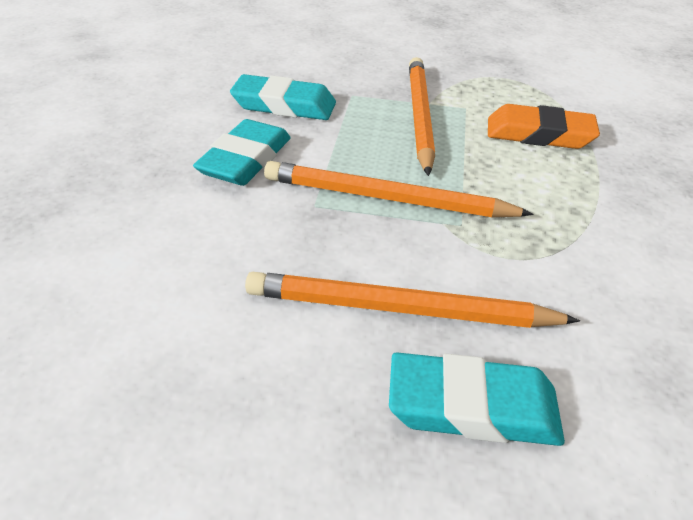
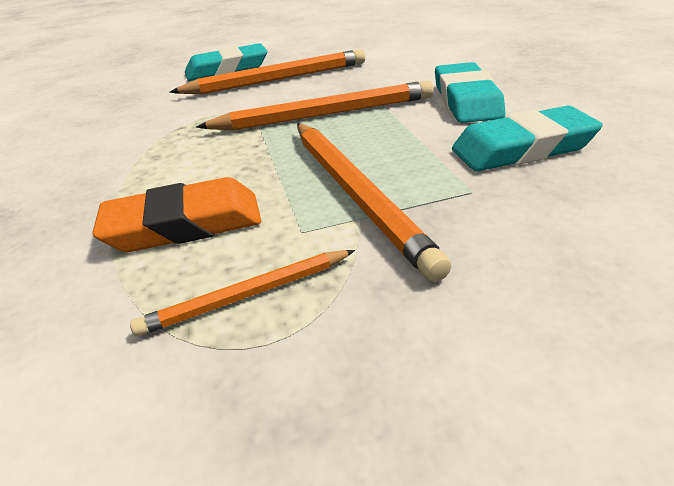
camera: 160 degrees right, 5 degrees down
none -> orange pencil [130,250,355,336]

